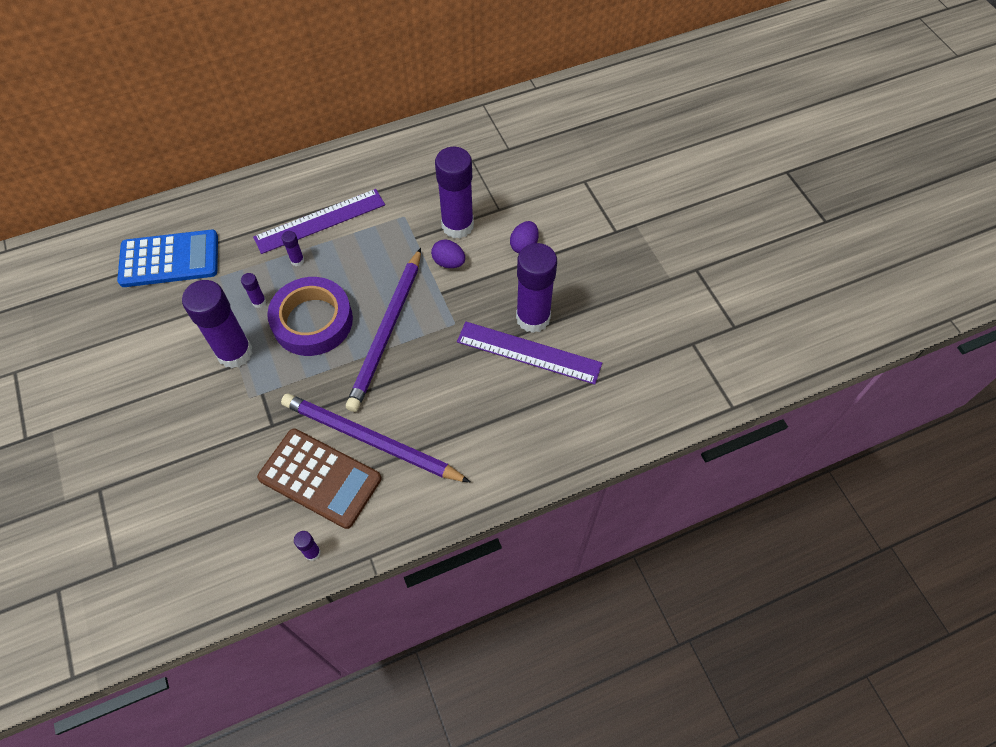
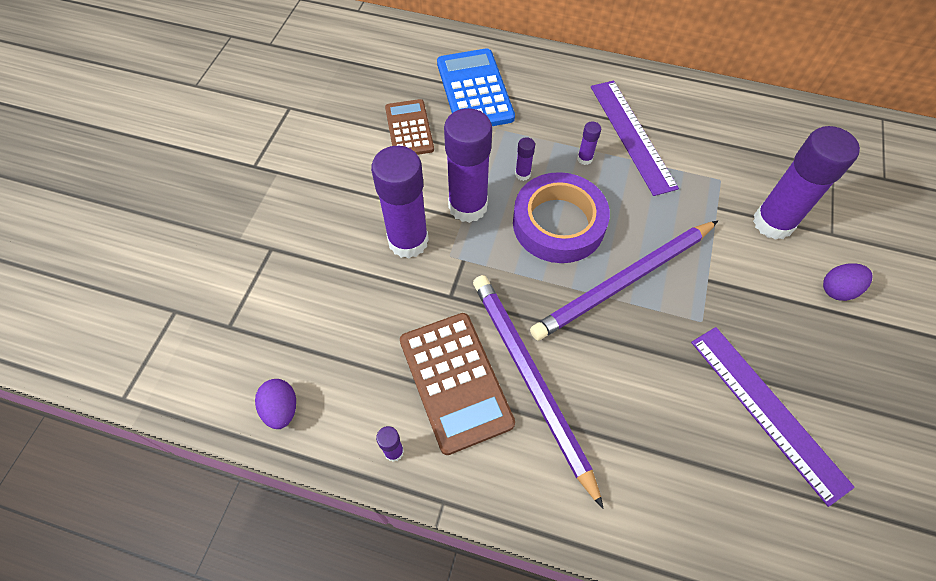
camera: 40 degrees right, 0 degrees up
blue calculator [117,230,218,287] -> blue calculator turned 135 degrees counterclockwise [437,48,515,126]
purple ruler [253,189,385,254] -> purple ruler turned 60 degrees clockwise [591,81,679,196]
purple egg [431,239,465,268] -> purple egg moved to [255,379,296,429]
purple glue stick [516,243,557,333] -> purple glue stick moved to [371,146,429,259]
none -> brown calculator [385,99,434,155]

